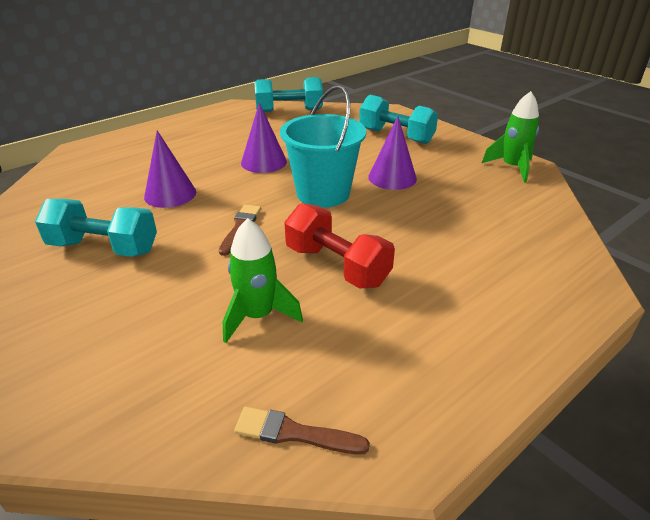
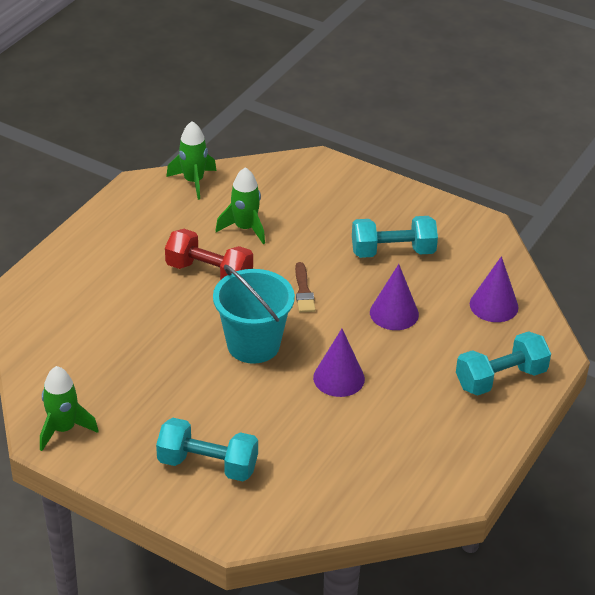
camera: 160 degrees right, 5 degrees up
brown brush [234,407,370,454] -> green rocket [166,121,217,200]
turquoise dumbbell [254,77,323,112] -> turquoise dumbbell moved to [456,331,551,396]
purple cone [368,116,417,190] -> purple cone moved to [470,256,518,322]

